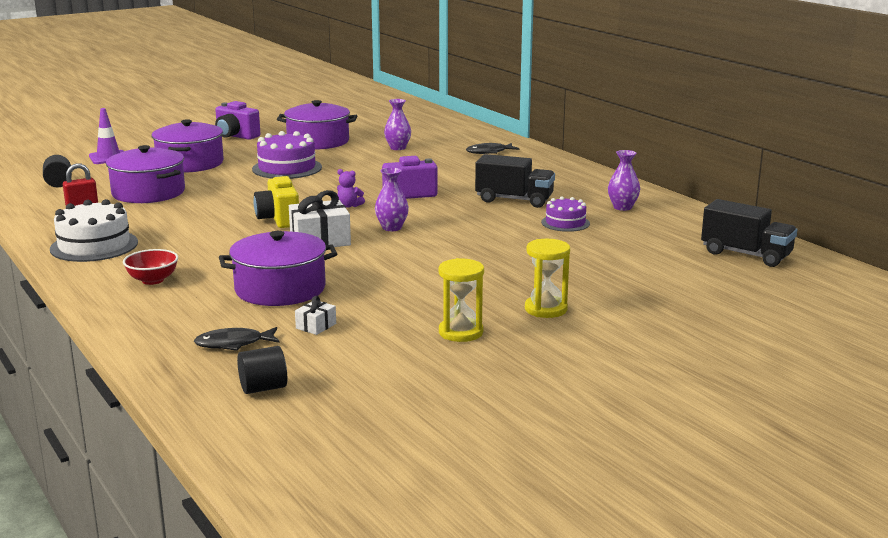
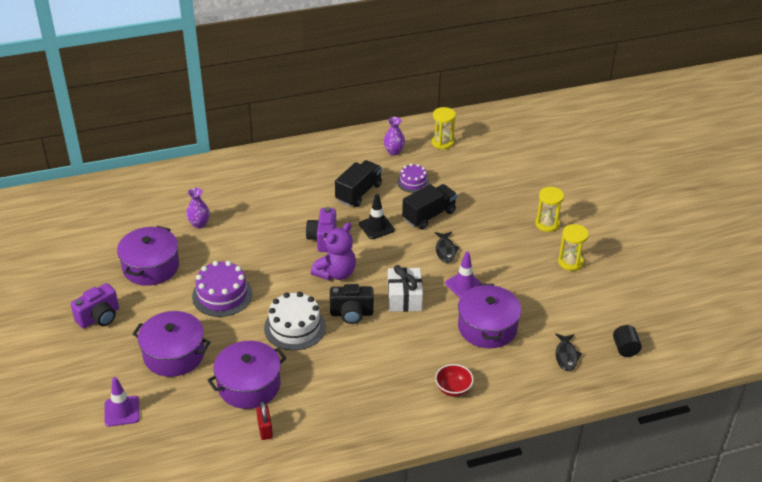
camera: 75 degrees left, 20 degrees up
black cylinder [43,155,72,188] -> none
white cake [50,199,138,262] -> white cake moved to [264,292,326,351]
yellow camera [254,175,299,228] -> black camera [330,284,374,324]
white gift [295,296,336,335] -> none
purple teddy bear [337,169,365,208] -> purple teddy bear [311,222,356,280], size x2.12
purple vase [375,167,409,231] -> none
black fish [466,143,519,154] -> black fish moved to [435,232,460,263]
black truck [701,199,797,267] -> black truck moved to [402,184,457,230]
none -> black traffic cone [359,194,395,239]
none -> yellow hourglass [432,107,456,149]
none -> purple traffic cone [445,251,482,298]

